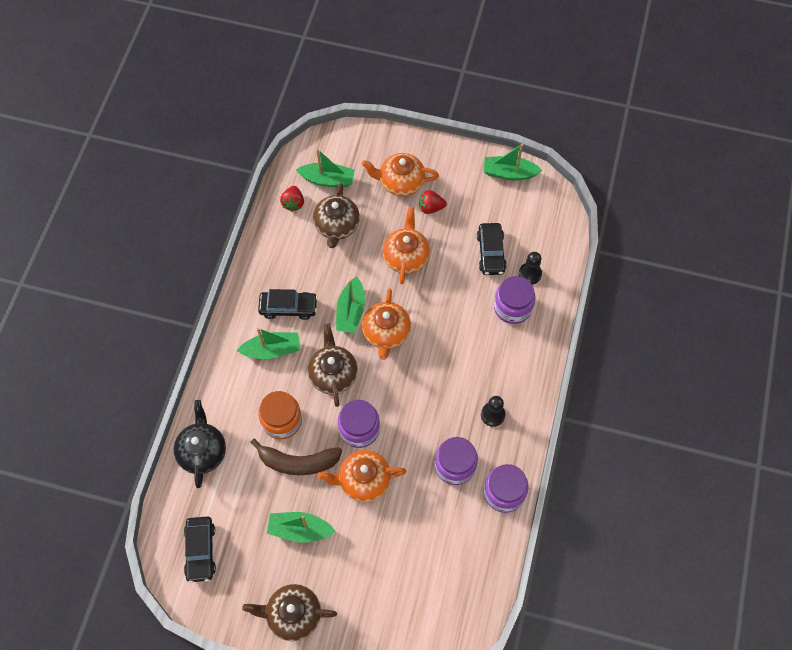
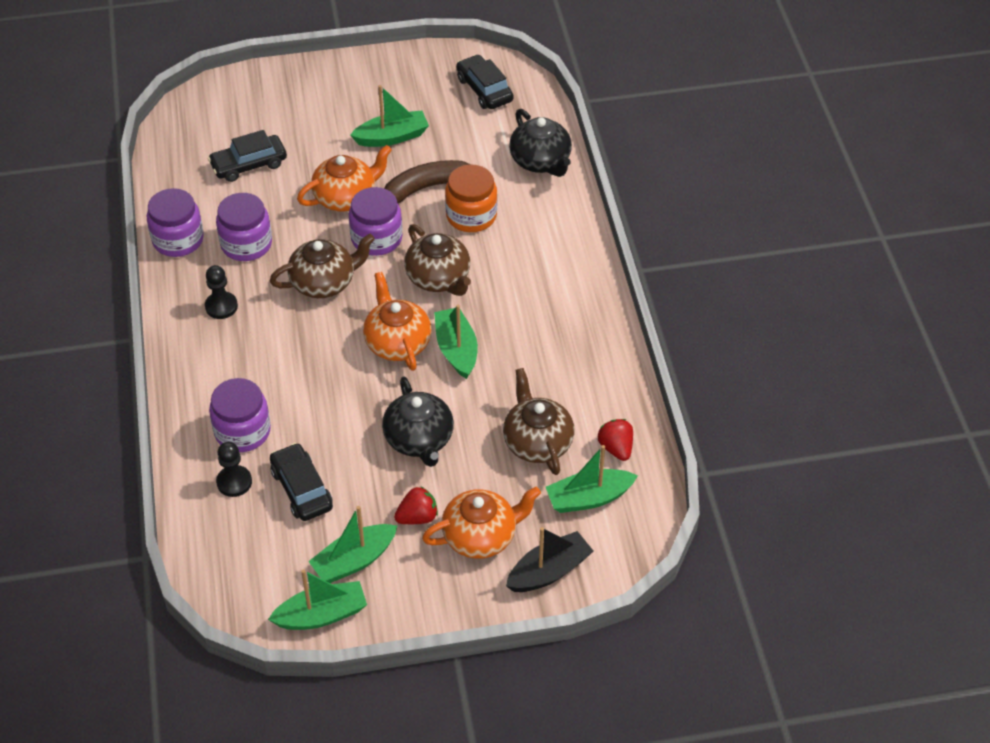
camera: 155 degrees right, 15 degrees down
green boat [237,328,300,359] -> green boat moved to [308,506,397,583]
brown teapot [242,584,337,641] -> brown teapot moved to [270,234,375,298]
black car [258,289,318,320] -> black car moved to [208,130,287,182]
orange teapot [382,207,430,284] -> black teapot [382,376,454,467]
none -> black boat [506,527,593,592]

